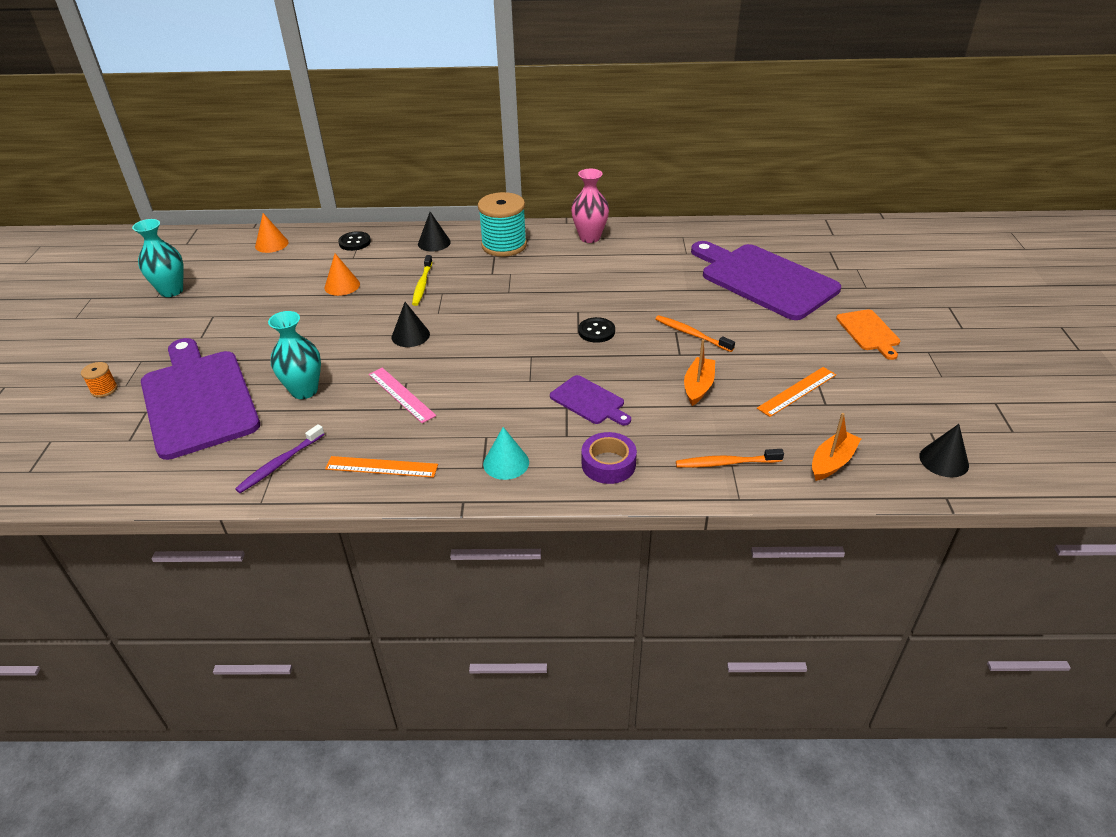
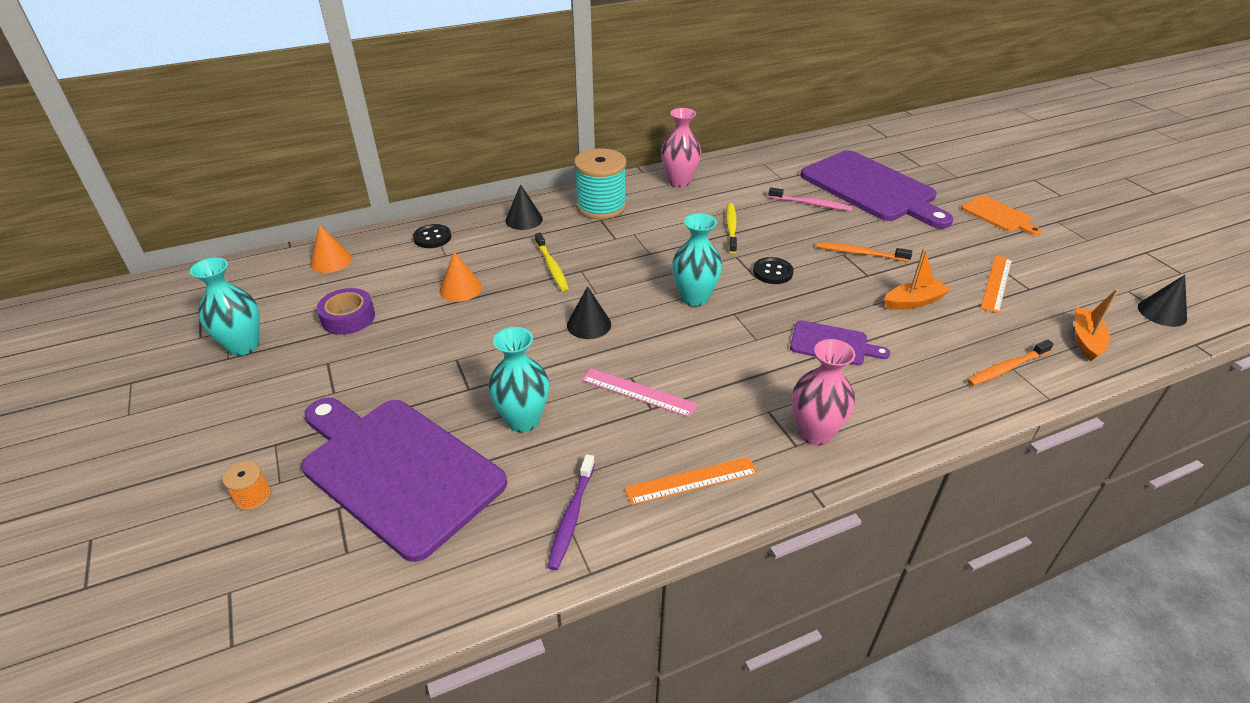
camera: 25 degrees left, 0 degrees up
turquoise cone [483,427,529,480] -> pink vase [792,339,855,446]
purple tape [582,432,637,484] -> purple tape moved to [317,288,375,335]
orange boat [684,339,715,406] -> orange boat turned 75 degrees clockwise [884,248,950,310]
purple cutting board [691,241,841,320] -> purple cutting board turned 150 degrees counterclockwise [800,150,953,229]
none -> turquoise vase [672,213,722,307]
none -> yellow toothbrush [726,203,737,254]
none -> pink toothbrush [769,187,853,211]

